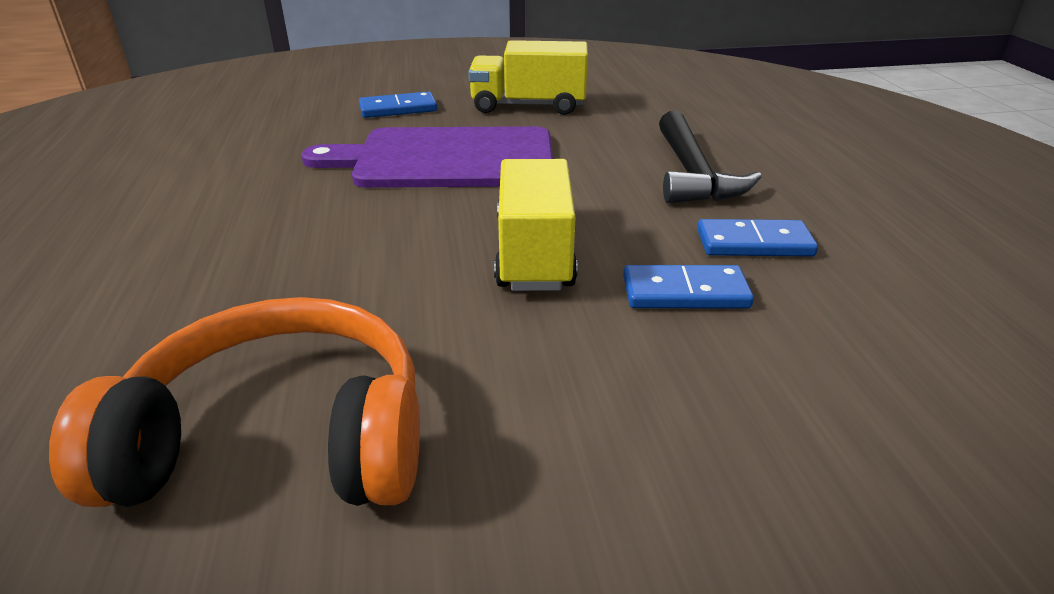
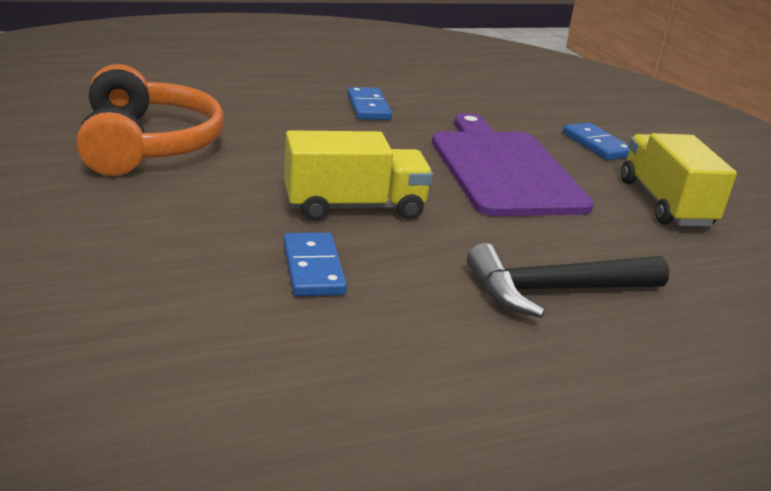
camera: 75 degrees right, 5 degrees down
blue domino [697,219,818,257] -> blue domino moved to [347,87,392,120]

